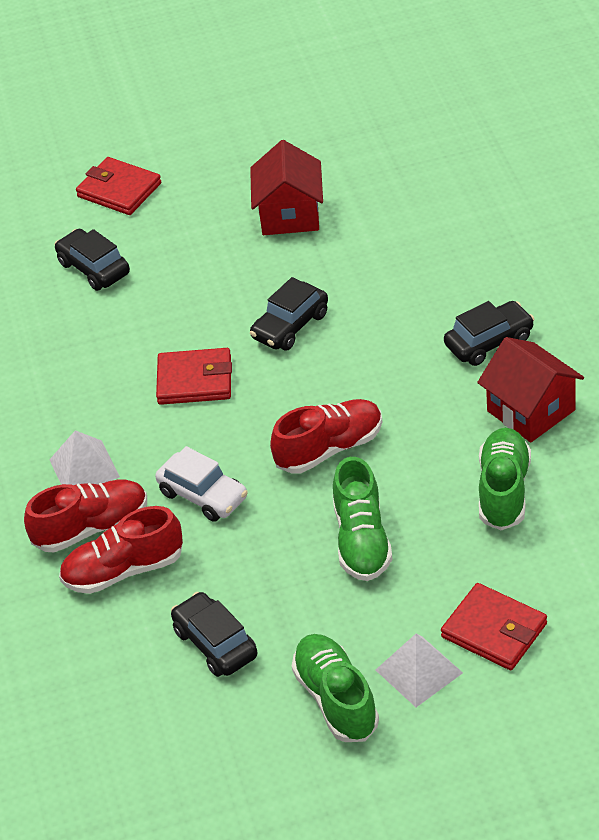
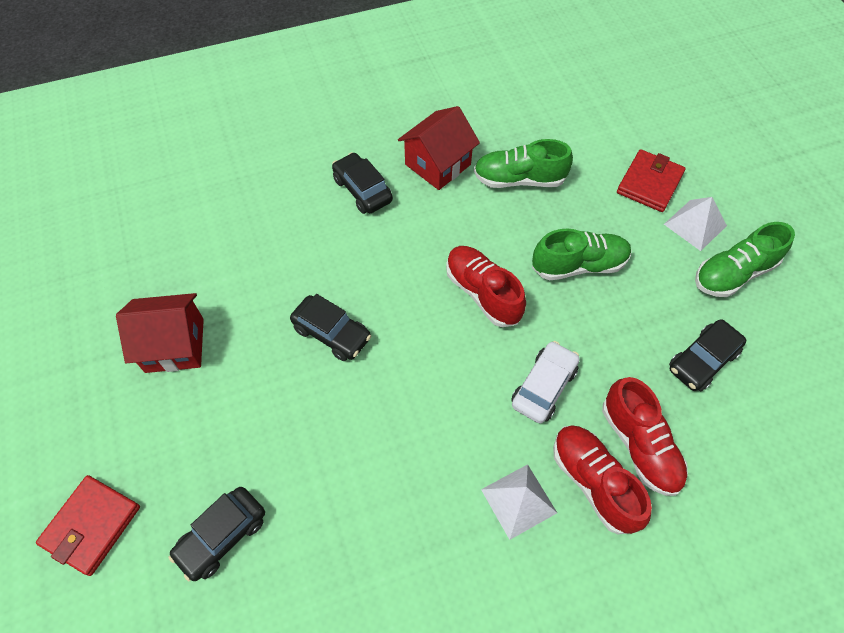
camera: 100 degrees left, 15 degrees up
red wallet [156,348,232,405] -> none

